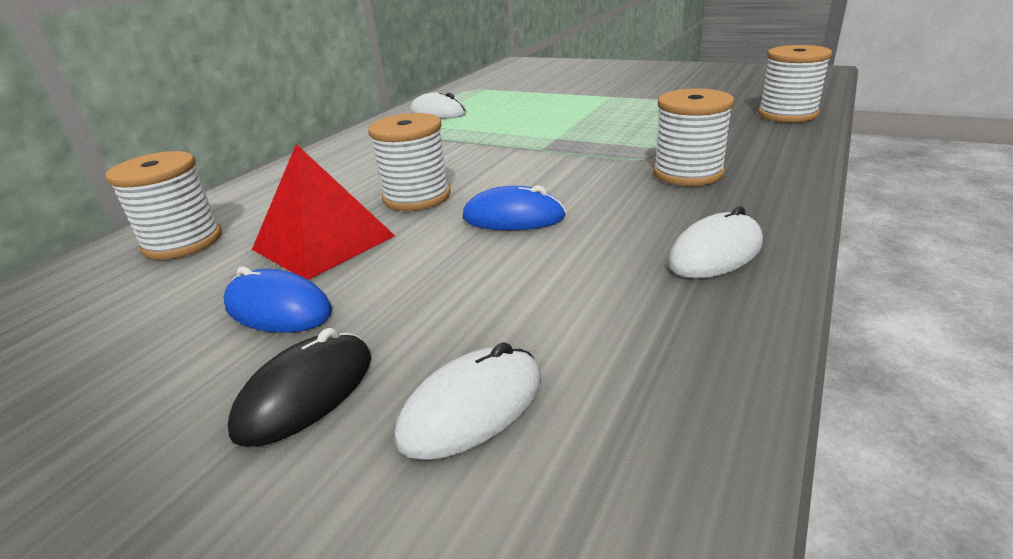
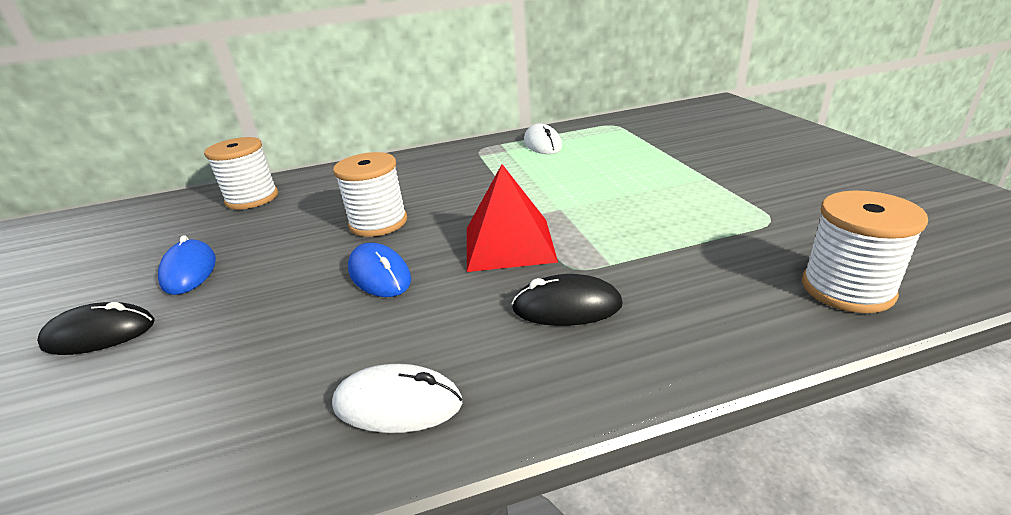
camera: 45 degrees right, 0 degrees up
red pyramid [252,144,395,280] -> red pyramid moved to [467,164,558,272]
white mouse [395,342,542,460] -> none
white spool [653,89,734,186] -> black mouse [511,274,623,326]

